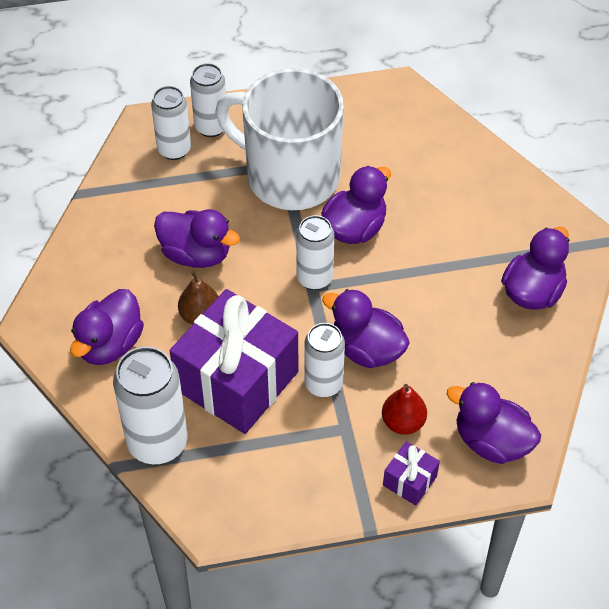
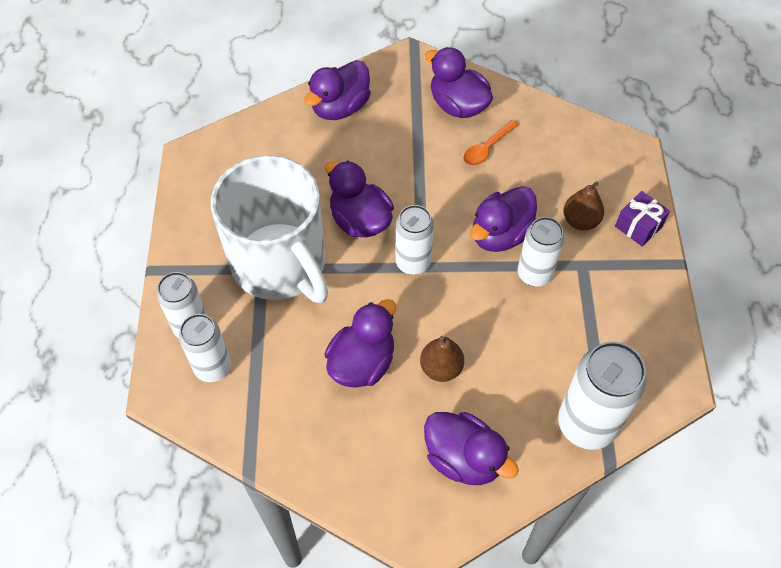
camera: 80 degrees left, 5 degrees up
purple gift [170,289,298,434] -> none
white mug [215,68,344,210] -> white mug turned 75 degrees counterclockwise [211,155,328,303]
red pear [382,384,427,435] -> brown pear [563,181,604,231]
purple duck [447,382,541,464] -> purple duck moved to [304,60,371,120]
none -> orange spoon [463,120,519,166]

